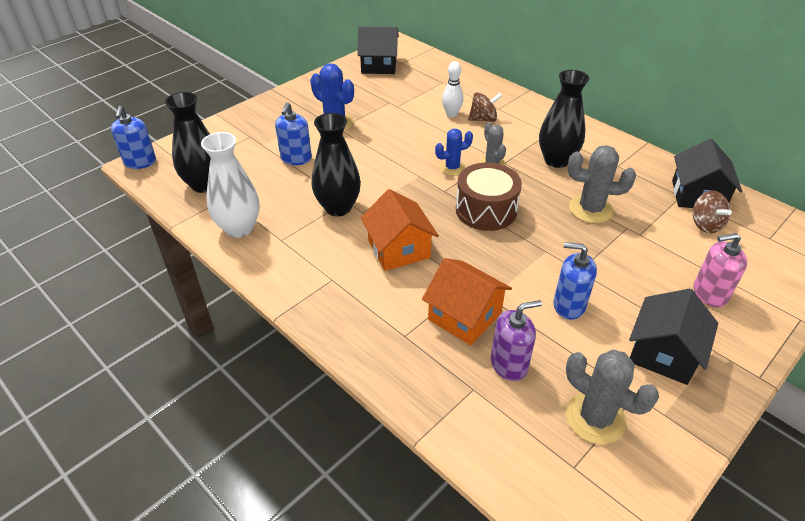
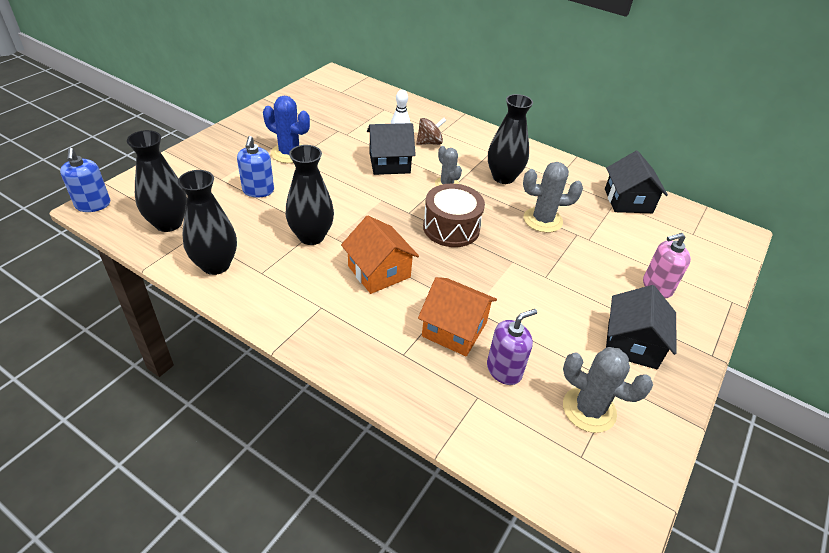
camera: 15 degrees left, 0 degrees up
white vase [201,132,259,238] -> black vase [178,170,237,275]
black house [357,26,399,74] -> black house moved to [367,123,416,175]
blue cactus [435,129,473,176] -> none
blue soap dispenser [553,242,597,320] -> none
brown spinning top [693,191,732,233] -> none

